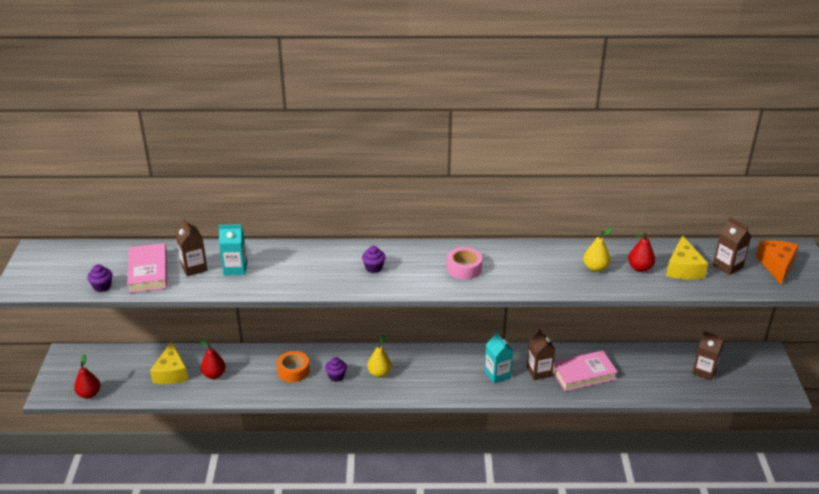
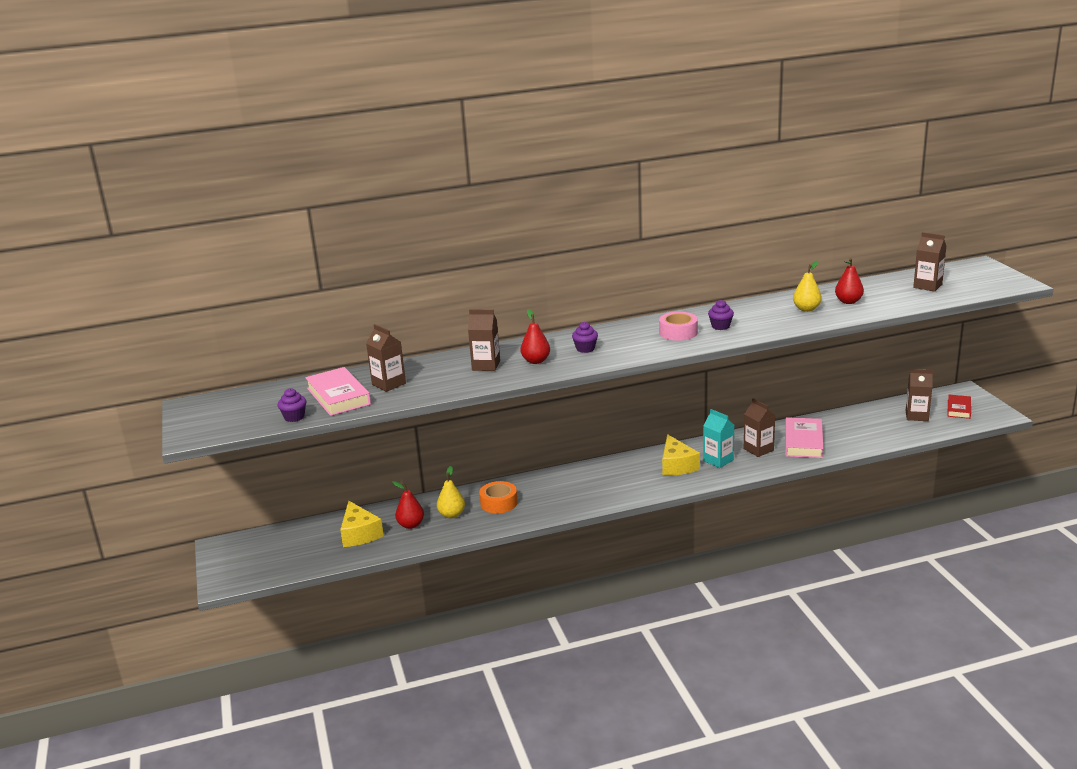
camera: 15 degrees left, 10 degrees down
red pear [74,354,100,398] -> red pear moved to [520,309,550,364]
turquoise carton [218,224,247,275] -> none
purple cupcake [325,357,347,382] -> purple cupcake moved to [708,300,734,330]
yellow pear [367,335,392,377] -> yellow pear moved to [437,466,465,518]
pink book [553,351,618,391] -> pink book turned 45 degrees counterclockwise [785,417,824,458]
yellow cheese [666,236,708,280] -> yellow cheese moved to [662,434,700,476]
orange cheese [756,240,799,285] -> none
none -> brown carton [468,310,500,371]
none -> red book [947,395,971,419]

